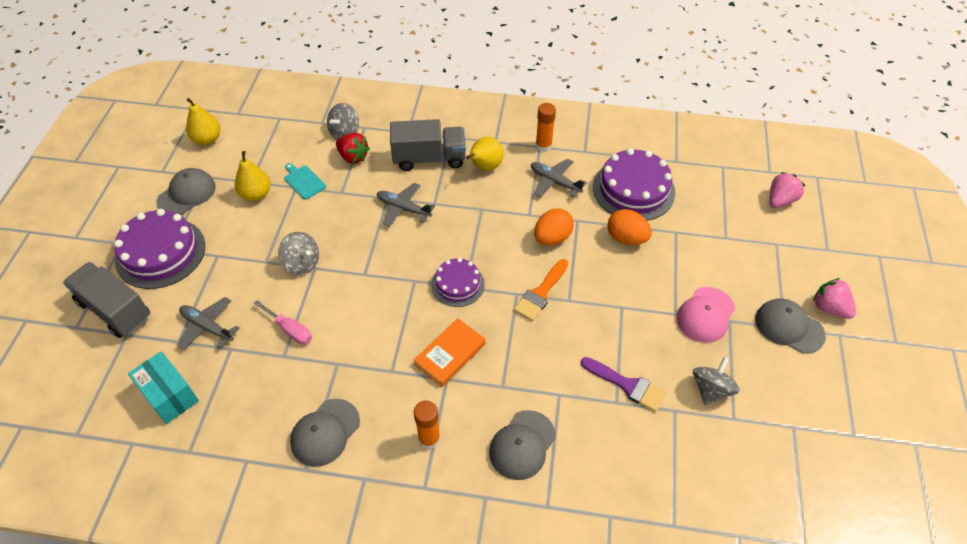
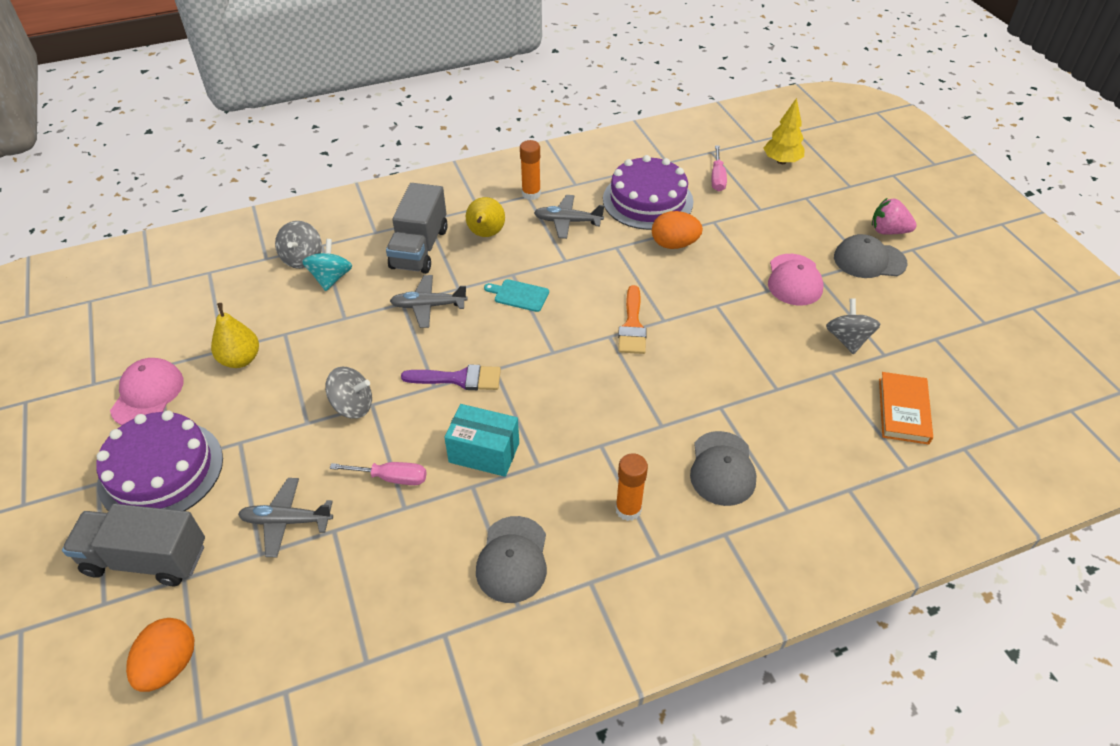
camera: 30 degrees left, 5 degrees down
turquoise box [128,351,199,424] -> turquoise box moved to [444,404,519,477]
grey cap [157,168,216,215] -> pink cap [110,358,184,425]
yellow pear [186,98,220,145] -> none
turquoise cutting board [284,163,326,200] -> turquoise cutting board moved to [484,279,549,312]
red strawberry [336,133,370,164] -> turquoise spinning top [302,239,352,291]
grey truck [390,119,466,171] -> grey truck turned 135 degrees clockwise [386,183,448,274]
orange book [414,318,486,387] -> orange book moved to [879,372,933,445]
purple cake [431,258,485,307] -> none
orange egg [534,209,574,245] -> orange egg moved to [126,618,194,692]
purple brush [581,357,667,412] -> purple brush moved to [401,364,501,390]
pink strawberry [769,172,805,208] -> yellow tree [764,98,804,164]
none -> pink screwdriver [712,145,727,191]

